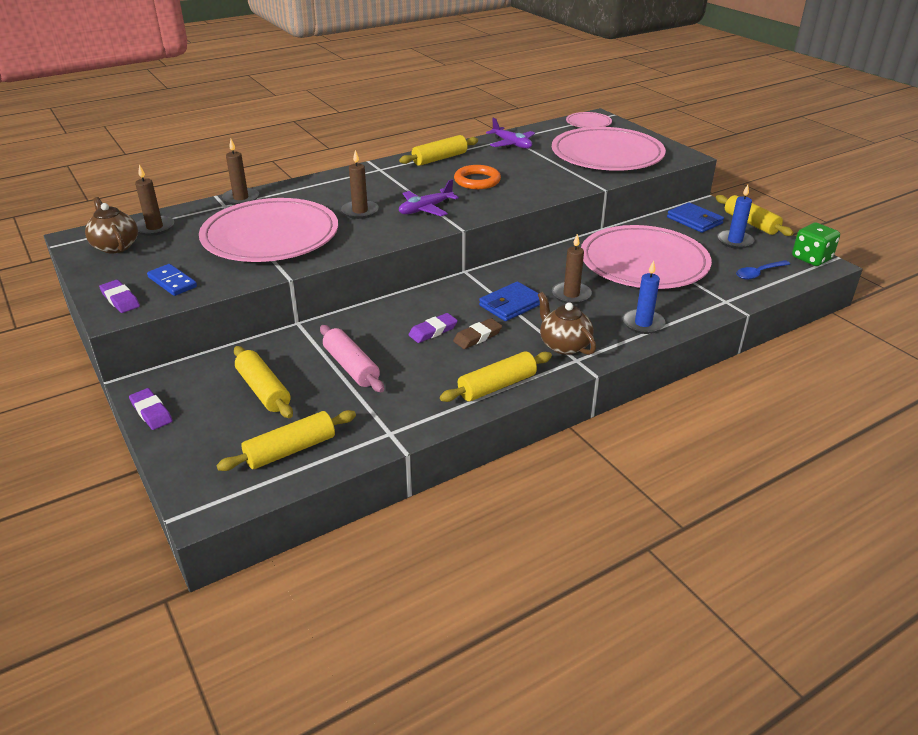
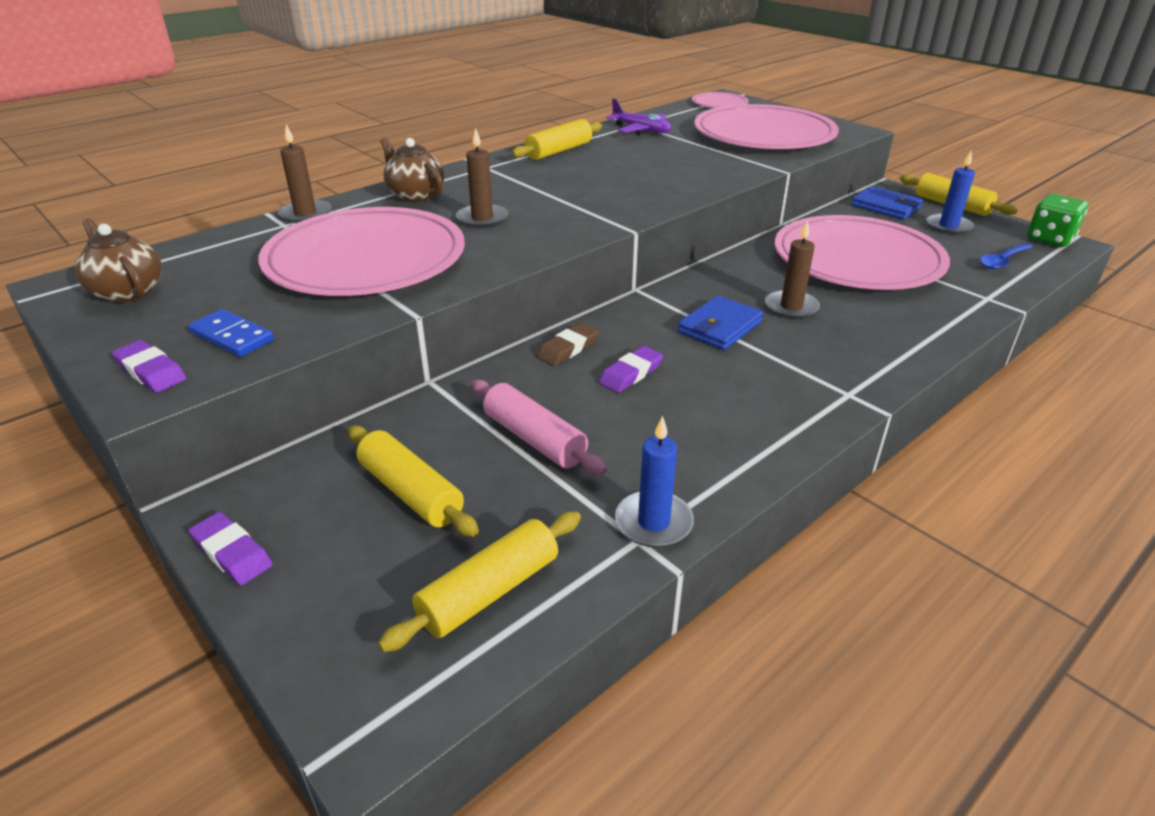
camera: 10 degrees left, 0 degrees up
brown candle [135,164,174,236] -> none
purple plane [399,179,459,216] -> none
yellow rolling pin [440,351,552,402] -> none
brown eraser [453,318,502,349] -> brown eraser moved to [537,323,599,366]
orange ring [454,165,501,189] -> none
brown teapot [538,292,596,355] -> brown teapot moved to [380,138,444,202]
blue candle [623,260,665,334] -> blue candle moved to [615,415,694,548]

